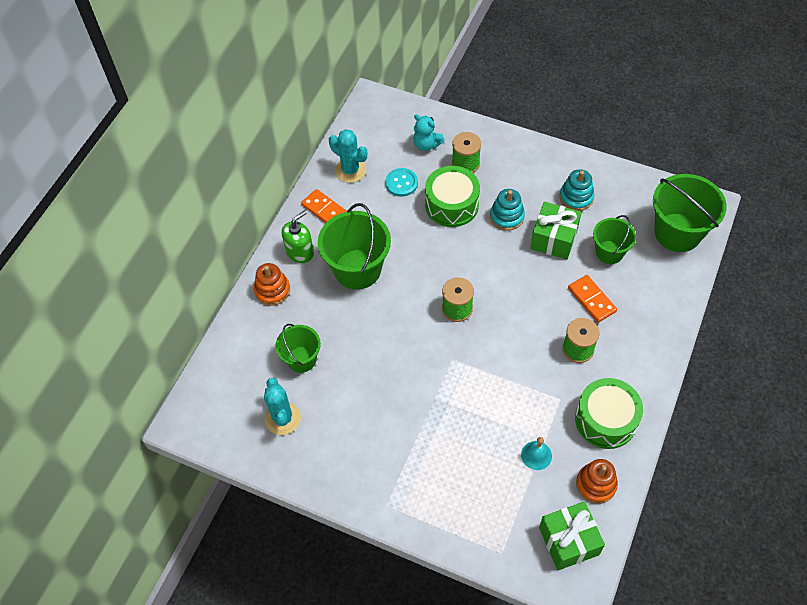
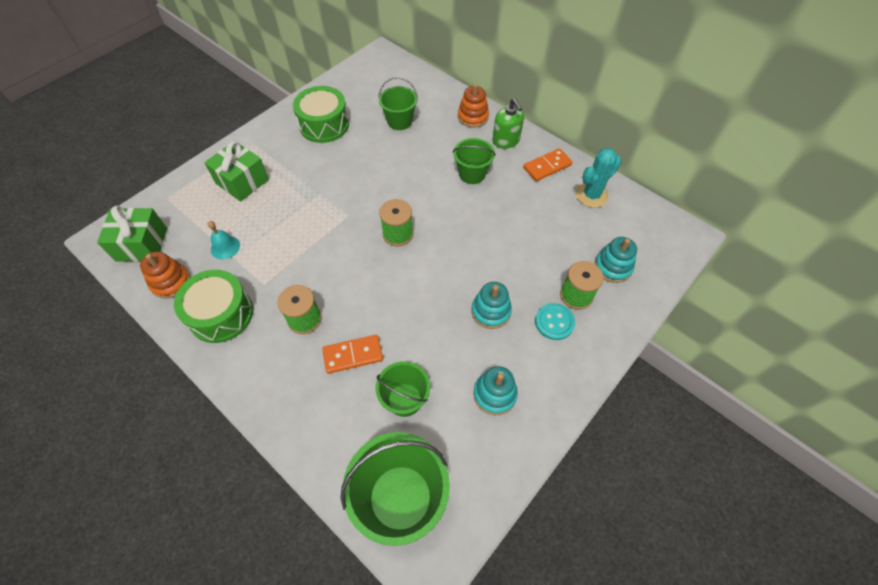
camera: 105 degrees right, 0 degrees up
turquoise cactus [264,378,301,435] -> none
green bucket [318,203,391,290] -> green bucket [453,138,496,184], size x0.59
turquoise button [385,168,418,197] -> turquoise button moved to [535,303,575,340]
turquoise teddy bear [413,114,445,151] -> turquoise stacking toy [594,237,637,283]
green drum [425,166,480,227] -> green drum moved to [293,86,349,143]
green gift [530,202,582,260] -> green gift moved to [204,141,269,202]

